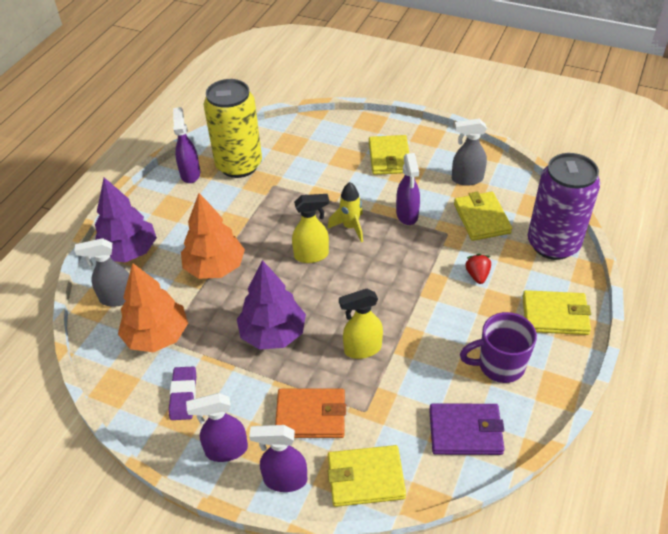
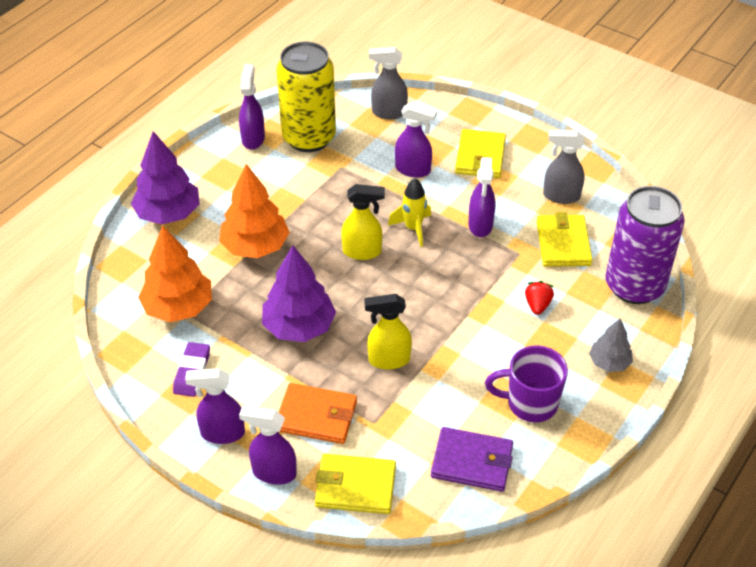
camera: 10 degrees right, 0 degrees up
grey spray bottle [75,238,129,307] -> grey spray bottle moved to [369,47,408,119]
yellow wallet [523,290,591,335] -> grey tree [589,319,633,372]
none -> purple spray bottle [395,102,437,178]

